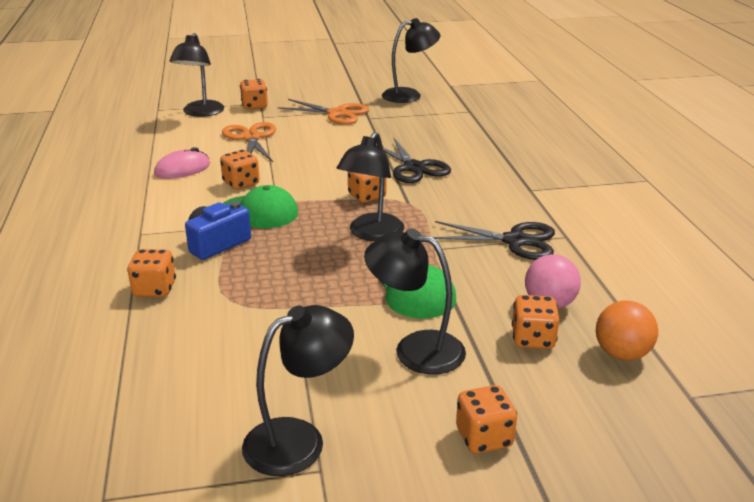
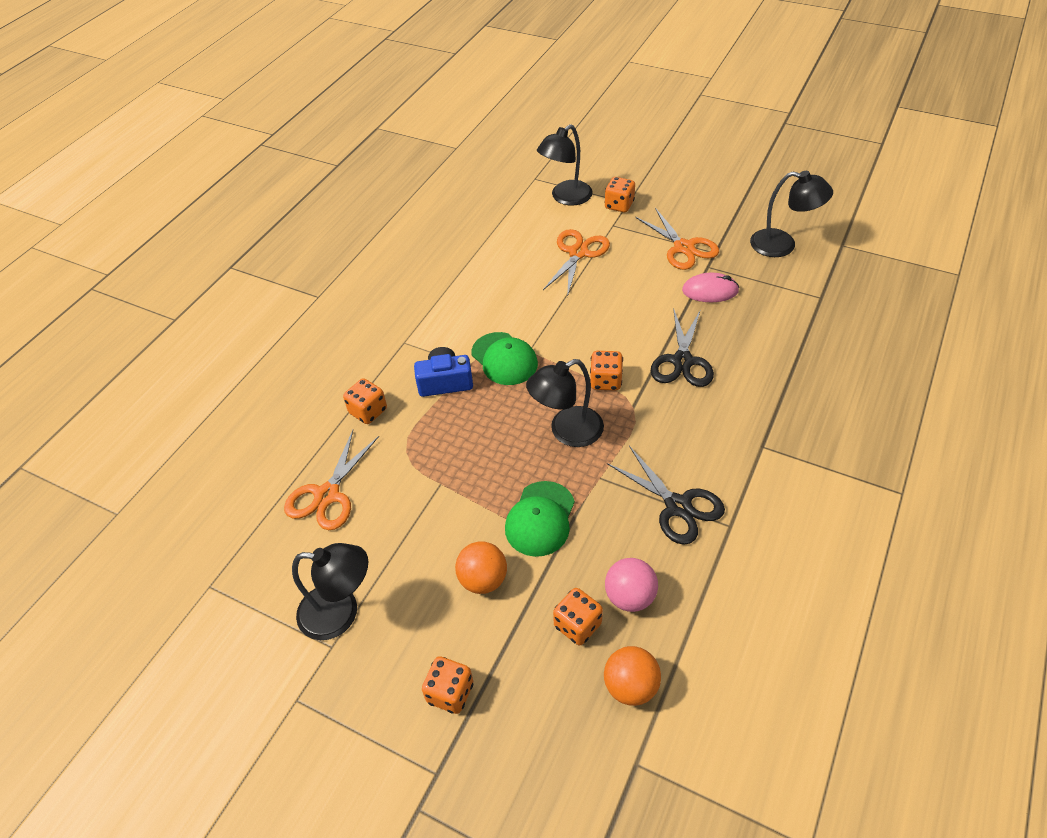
camera: 40 degrees right, 20 degrees up
pink mouse [154,147,210,179] -> pink mouse moved to [682,273,739,302]
orange dice [220,150,260,190] -> none
black lamp [364,228,466,375] -> orange ball [455,541,507,594]
none -> orange scissors [284,430,379,530]

